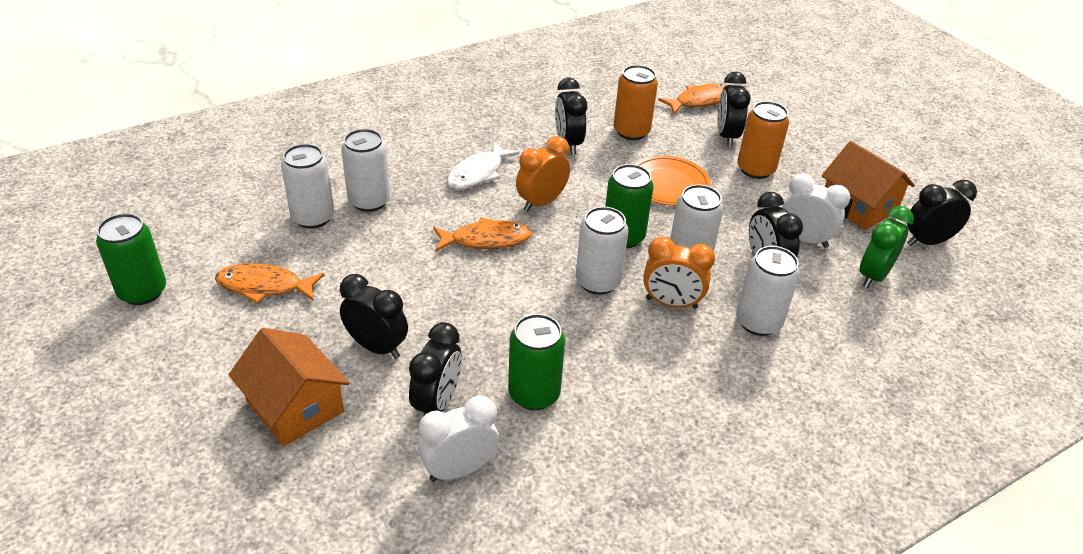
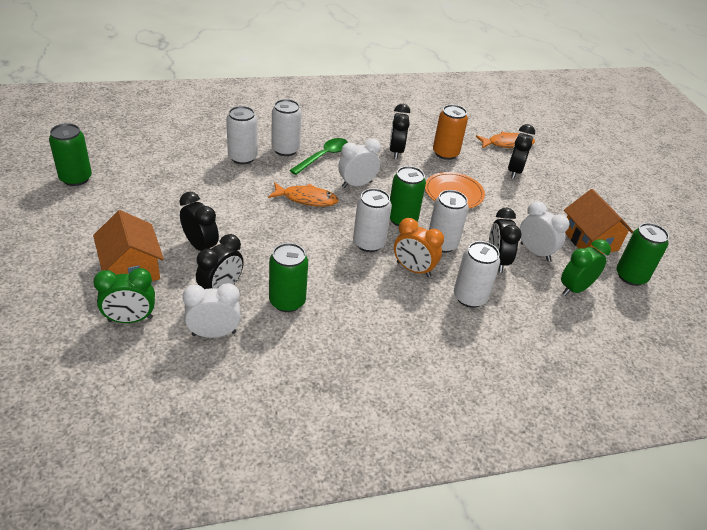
camera: 15 degrees right, 0 degrees up
orange fish [215,263,324,304] -> none
white can [281,144,334,229] -> white can moved to [271,99,302,156]
white fish [447,141,519,190] -> green spoon [290,138,348,175]
orange clock [516,136,570,212] -> white clock [338,139,381,188]
orange can [737,101,789,179] -> none
black clock [907,180,977,246] -> green can [616,223,669,286]
none -> green clock [93,268,155,323]

